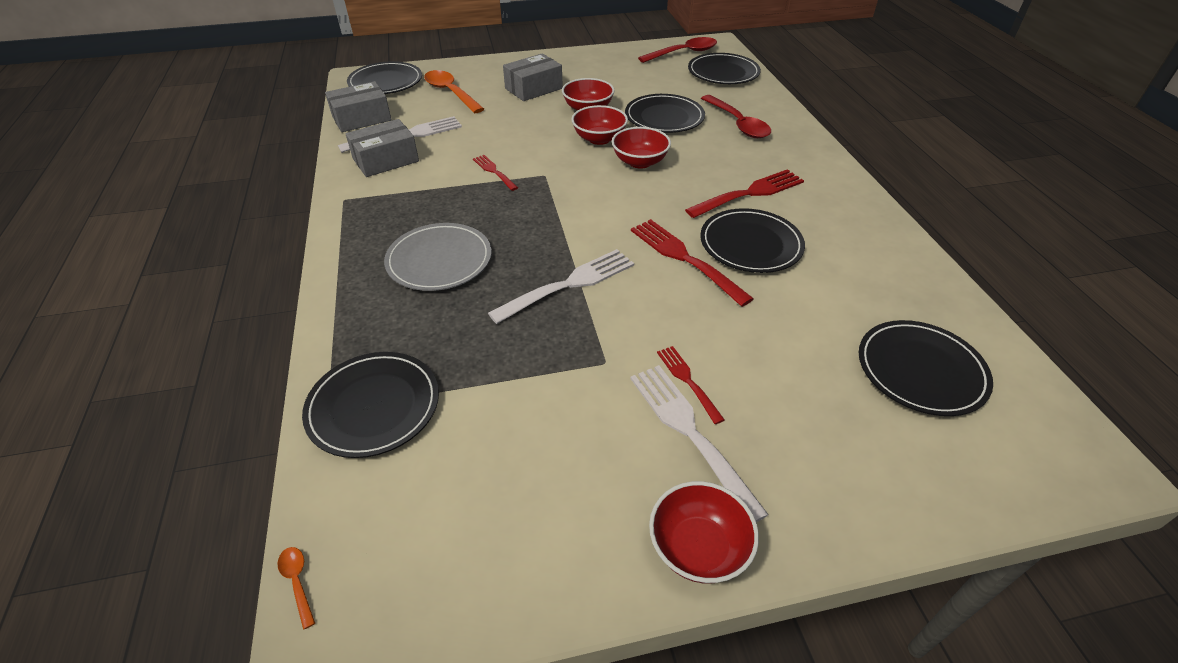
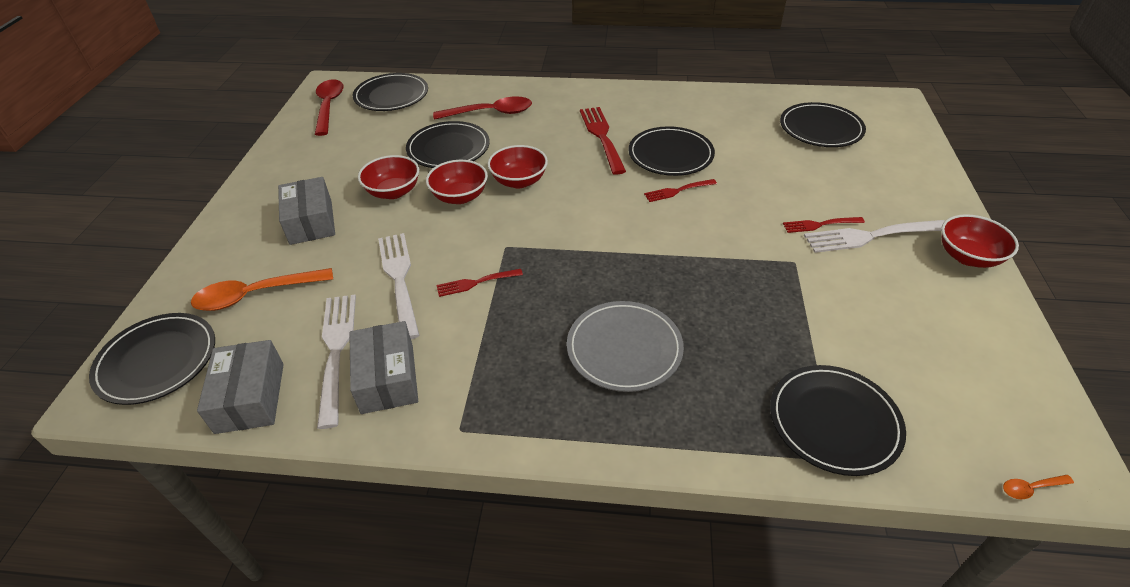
camera: 70 degrees left, 0 degrees up
white fork [488,249,634,324] -> white fork moved to [378,233,420,339]
red fork [631,219,754,307] -> red fork [644,179,717,202], size x0.56

